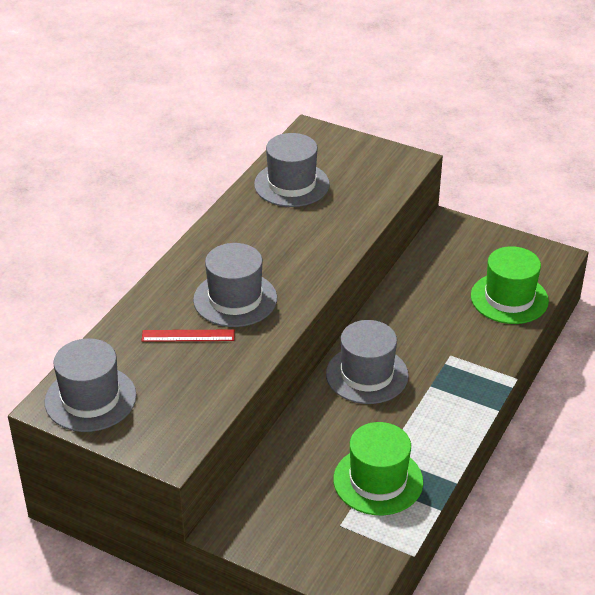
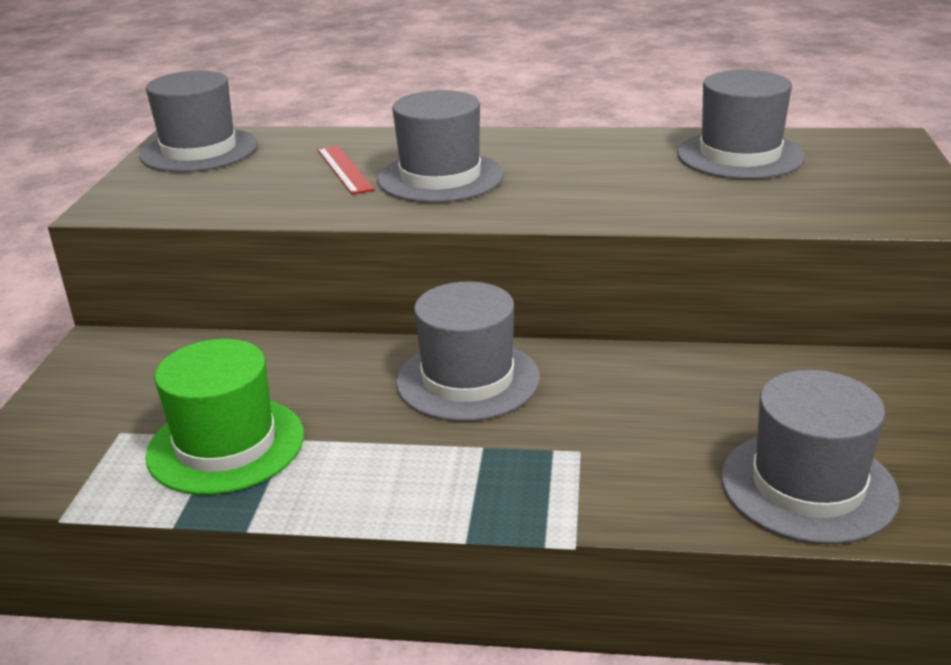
camera: 70 degrees right, 10 degrees down
green hat [471,246,549,324] -> grey hat [721,370,900,544]

